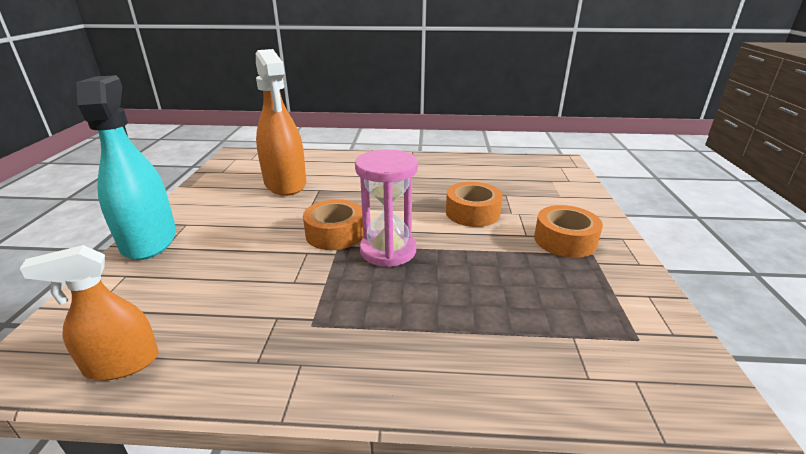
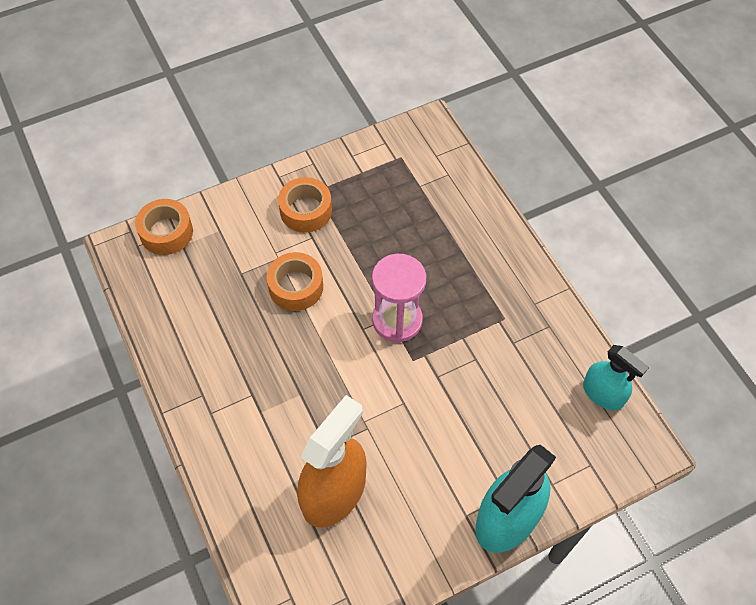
camera: 120 degrees left, 30 degrees up
orange spray bottle [19,245,159,381] -> turquoise spray bottle [583,345,649,411]
orange tape [303,199,363,250] -> orange tape moved to [135,199,193,255]

